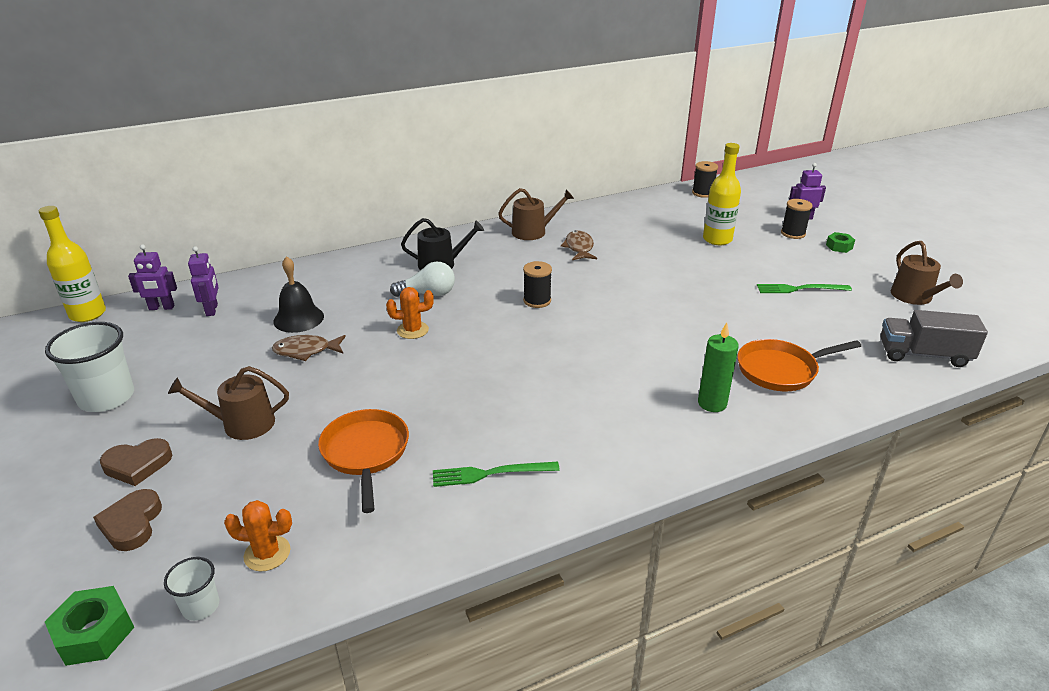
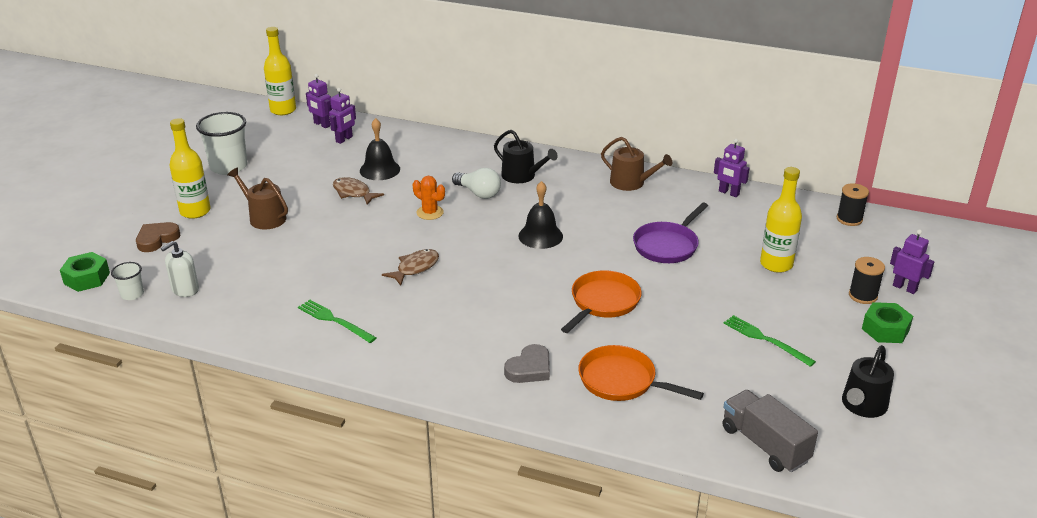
camera: 45 degrees right, 0 degrees up
brown heart [100,438,172,486] -> yellow bottle [170,118,211,219]
orange cactus [224,500,292,571] -> white soap dispenser [161,241,199,297]
orange pan [318,409,409,513] -> orange pan moved to [561,270,642,333]
black spool [523,261,552,308] -> black bell [518,181,563,249]
brown fish [561,230,597,260] -> brown fish moved to [382,249,439,286]
green candle [698,323,739,412] -> grey heart [504,344,550,383]
green nut [826,232,855,253] -> green nut [862,302,913,343], size x1.55
brown watering can [891,241,963,305] -> black watering can [842,345,894,418]
none -> purple pan [633,202,708,263]
none -> purple robot [714,139,750,197]

